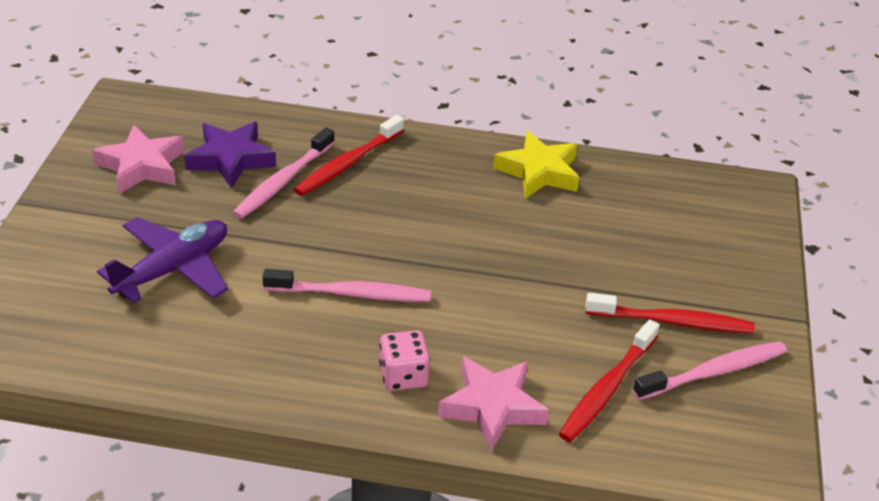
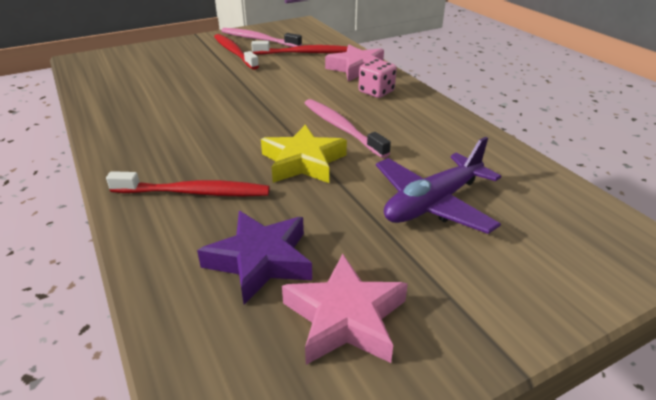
camera: 125 degrees left, 5 degrees down
purple plane [97,217,228,303] -> purple plane turned 45 degrees counterclockwise [376,136,501,234]
pink toothbrush [232,127,335,219] -> none
yellow star [493,131,580,199] -> yellow star moved to [261,125,347,183]

